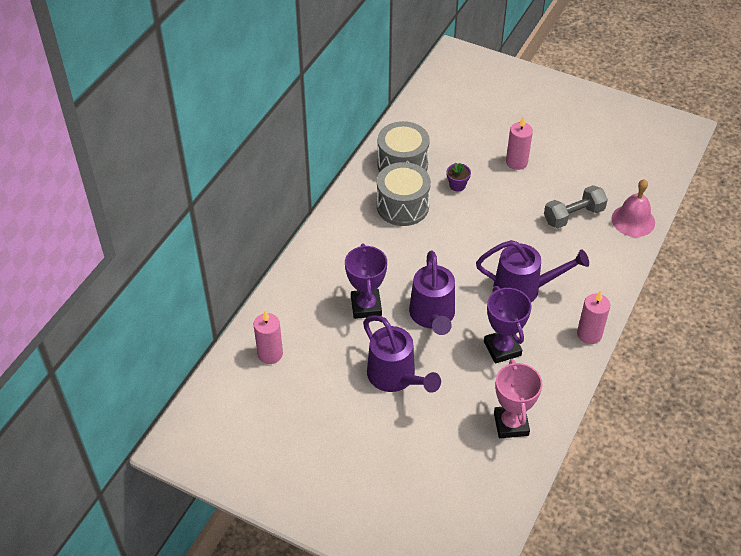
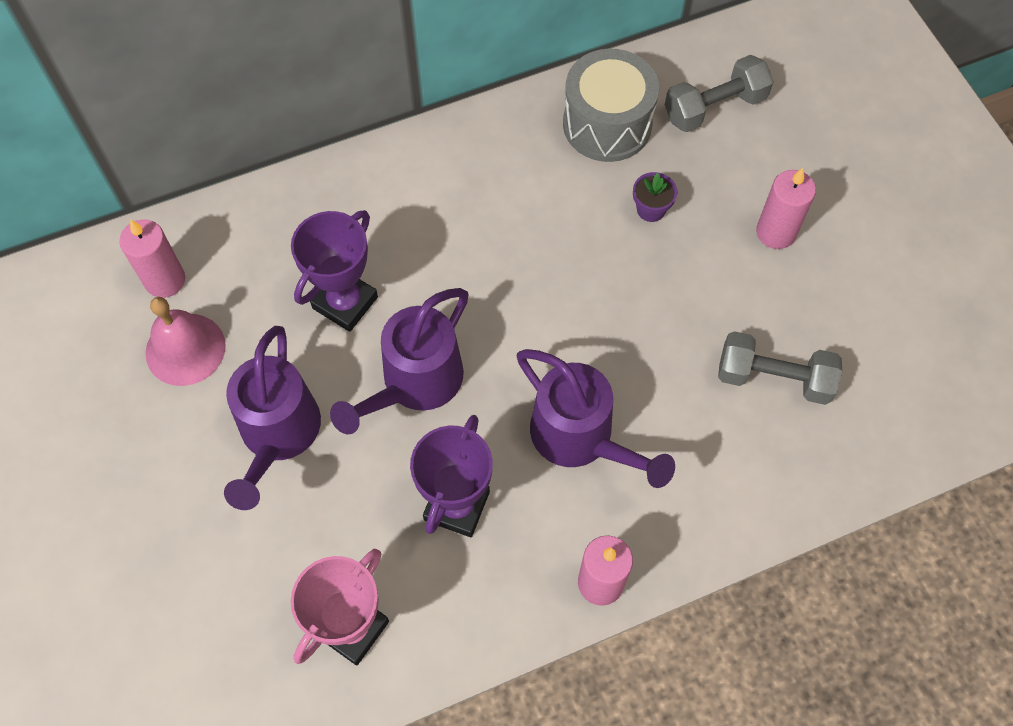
camera: 40 degrees right, 15 degrees up
grey drum [377,162,431,226] -> none
pink bell [611,179,655,237] -> pink bell moved to [146,297,226,386]
none -> grey dumbbell [665,55,774,132]

